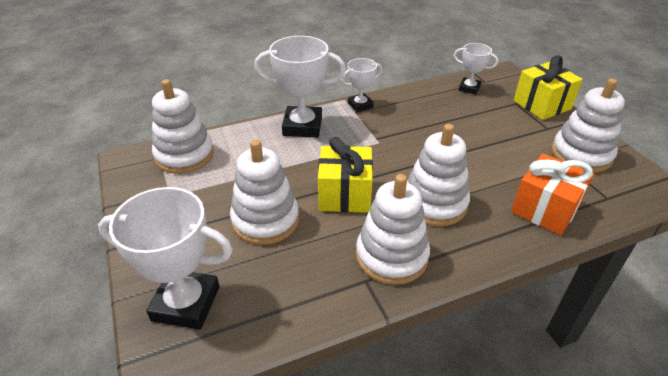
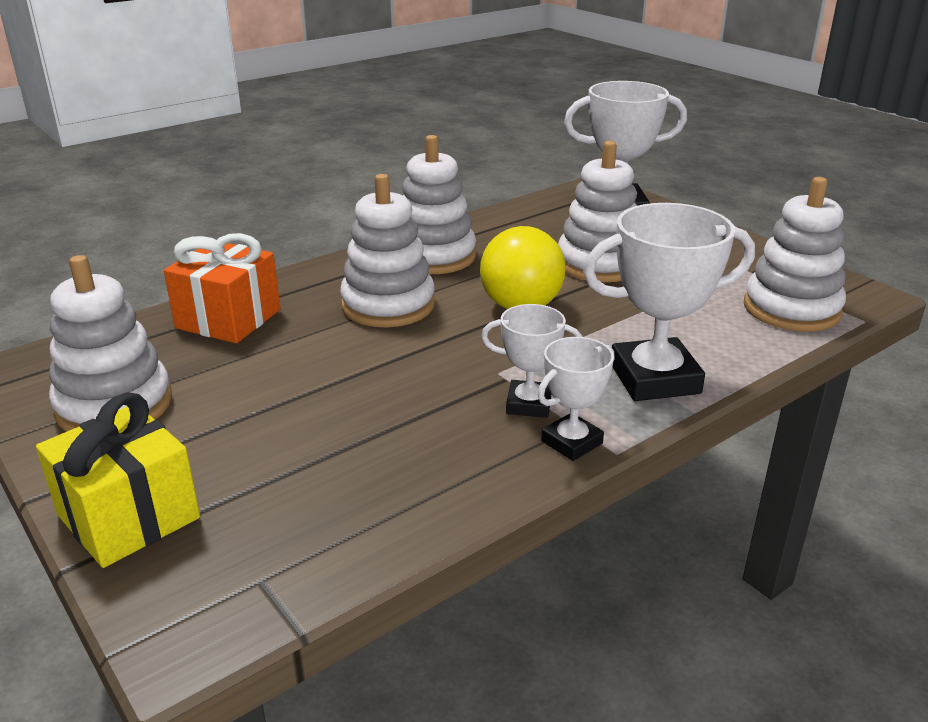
camera: 165 degrees right, 10 degrees down
yellow gift [318,137,373,213] -> yellow light bulb [480,226,566,309]
white trophy [454,43,498,95] -> white trophy moved to [481,304,583,418]

